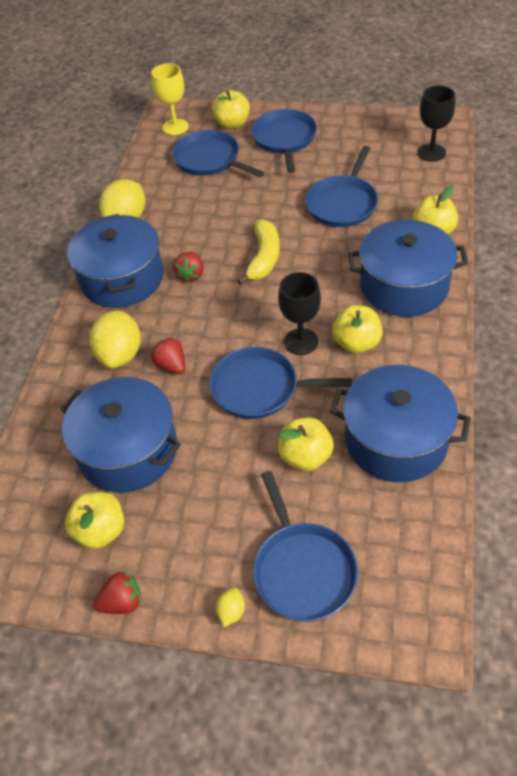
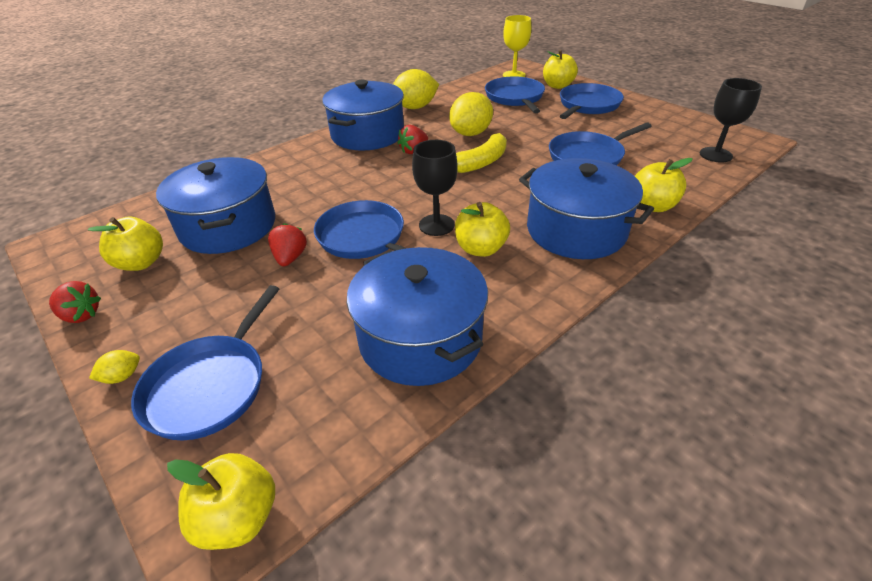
camera: 35 degrees right, 10 degrees down
yellow lemon [89,311,141,368] -> yellow lemon moved to [449,92,493,136]
red strawberry [151,337,185,374] -> red strawberry moved to [268,223,307,266]
yellow apple [278,417,334,471] -> yellow apple moved to [167,453,275,550]

